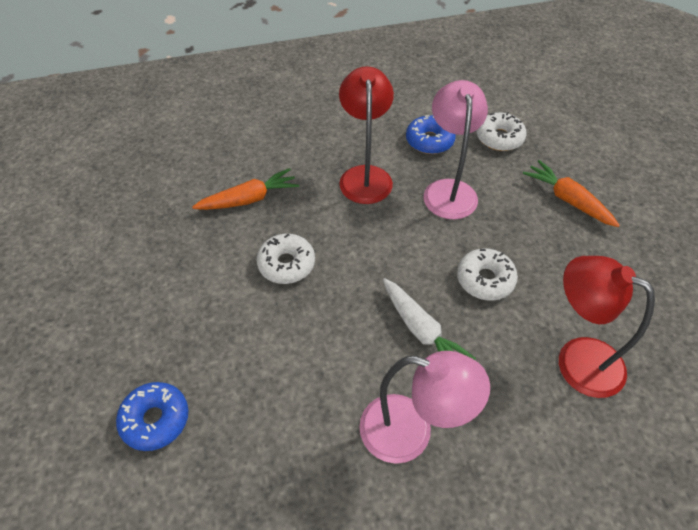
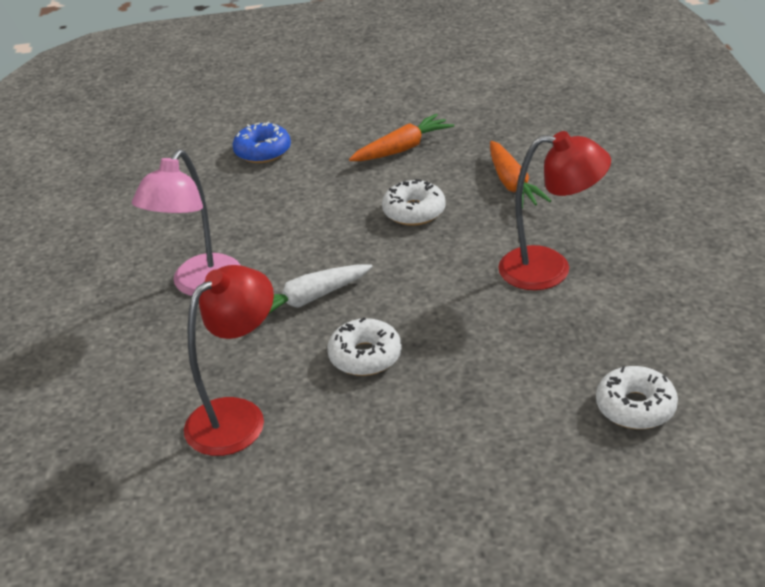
camera: 100 degrees right, 15 degrees down
blue donut [406,115,456,154] -> none
pink lamp [424,80,488,219] -> none
orange carrot [523,160,620,227] -> orange carrot moved to [349,114,454,161]

